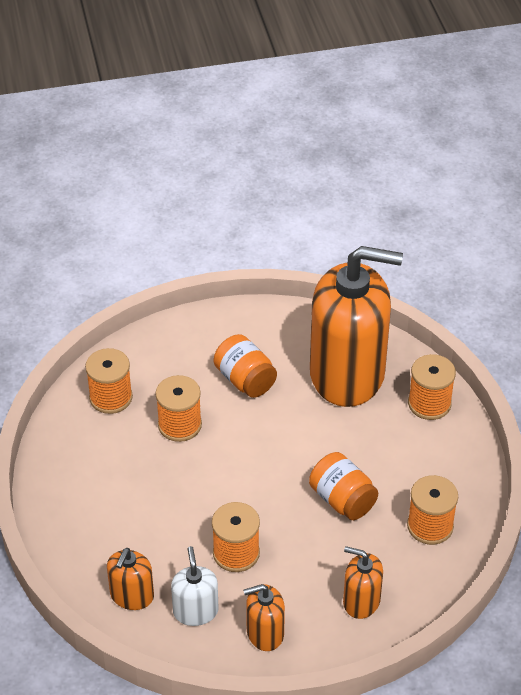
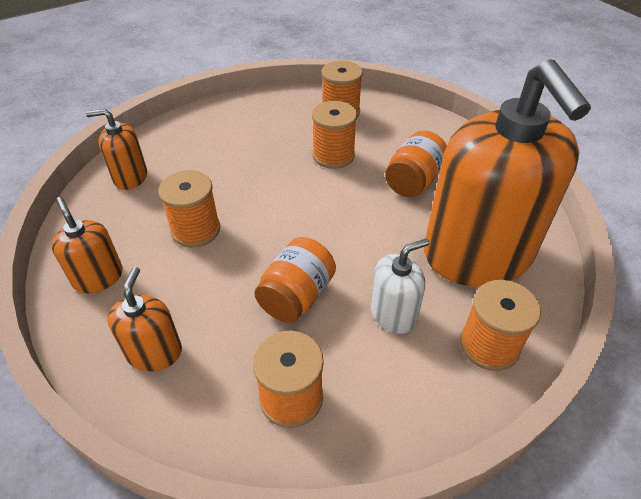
camera: 70 degrees right, 0 degrees up
white soap dispenser [171,546,218,626] -> white soap dispenser moved to [371,238,430,334]

